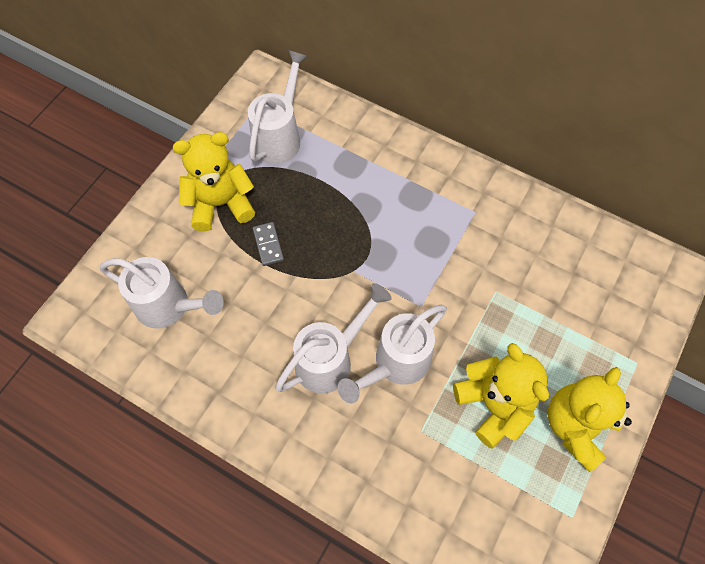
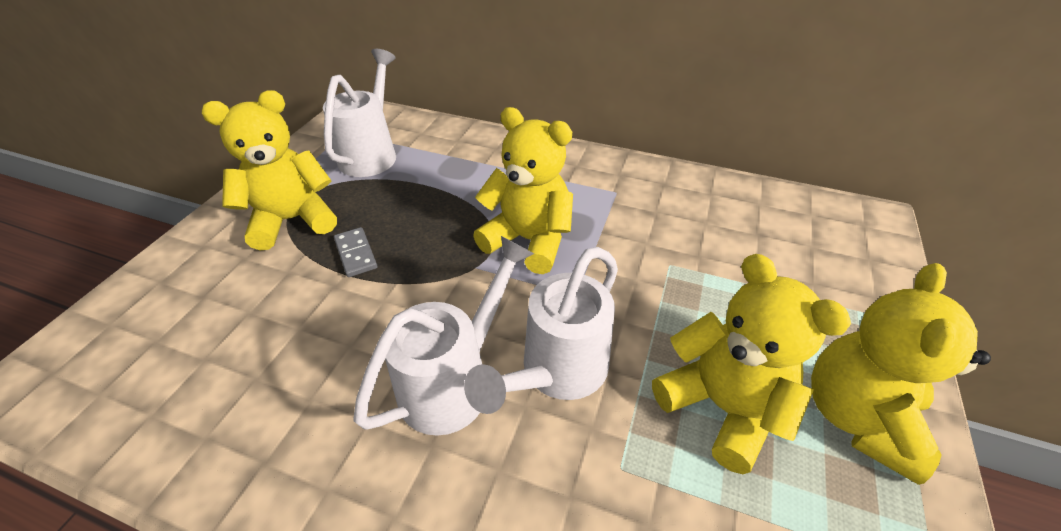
camera: 10 degrees left, 20 degrees down
white watering can [100,257,224,329] -> none
none -> yellow teddy bear [473,107,573,274]

